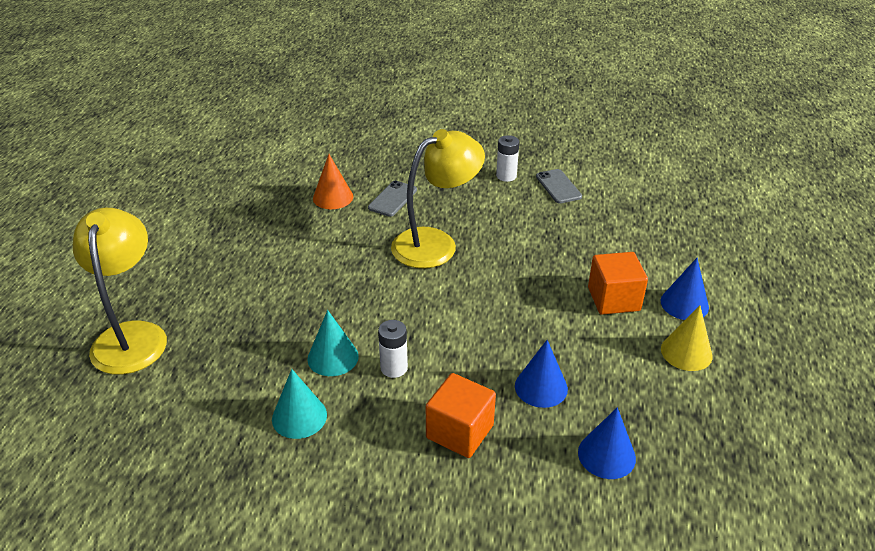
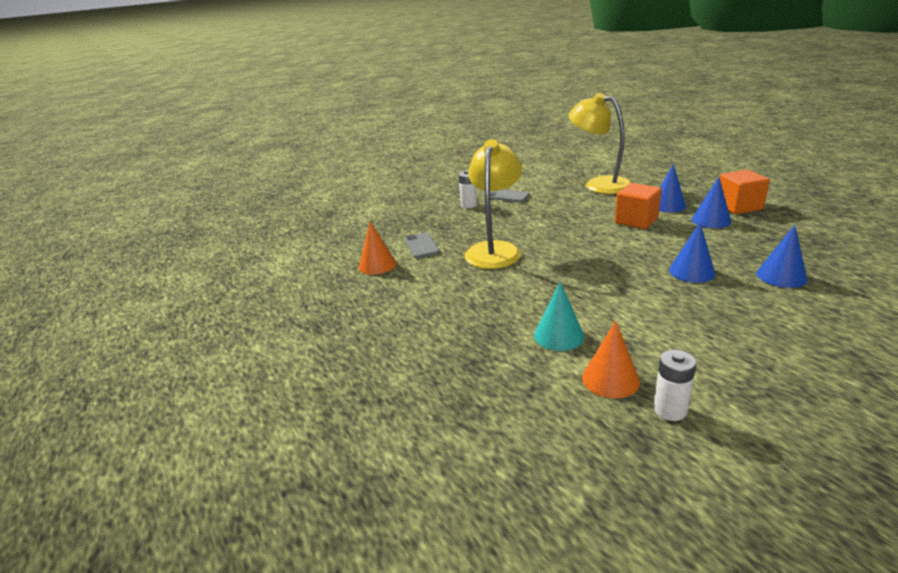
camera: 40 degrees left, 10 degrees down
yellow lamp [73,208,167,375] -> yellow lamp moved to [569,93,631,194]
turquoise cone [272,369,327,439] -> orange cone [582,321,640,398]
white battery [378,320,408,378] -> white battery moved to [653,350,696,421]
orange cube [426,373,496,458] -> orange cube moved to [720,170,770,214]
yellow cone [661,305,713,371] -> blue cone [692,177,731,228]

